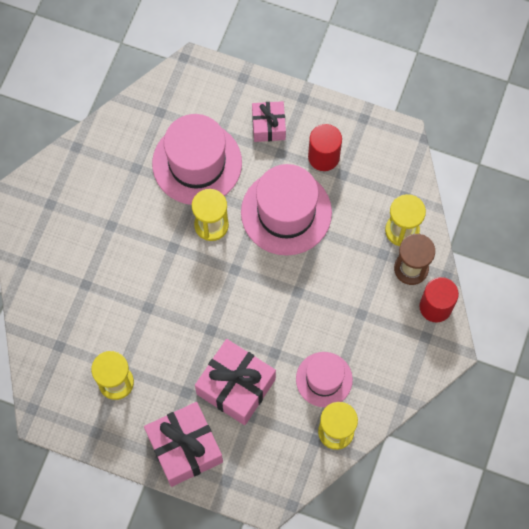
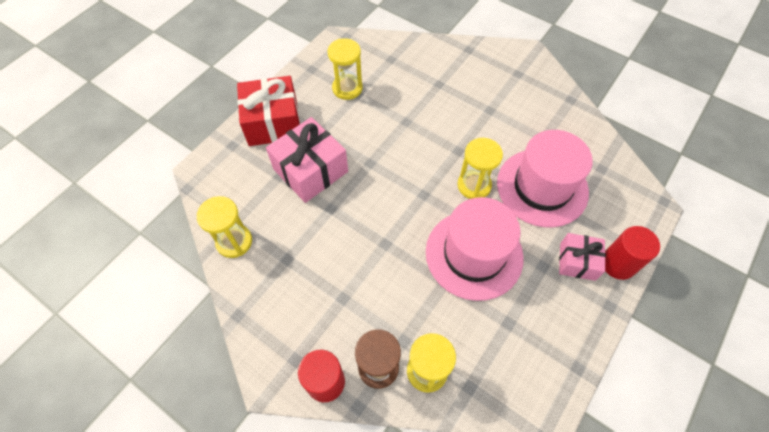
camera: 105 degrees right, 10 degrees down
pink gift [144,402,223,487] -> red gift [237,76,300,146]
pink hat [296,352,353,407] -> none
red cylinder [308,124,342,171] -> red cylinder moved to [605,226,660,280]

